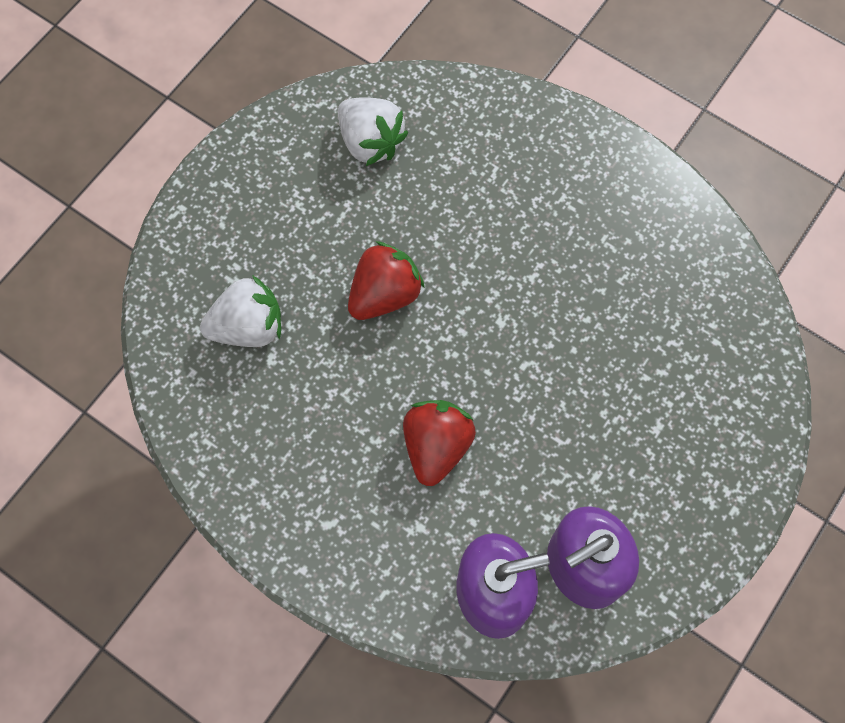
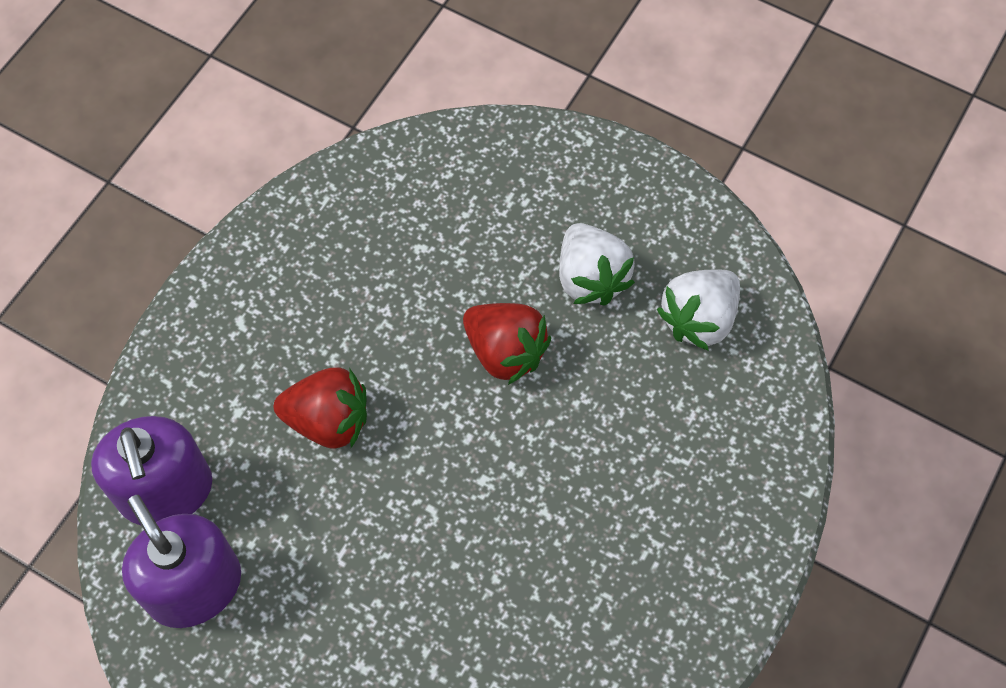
camera: 85 degrees right, 5 degrees down
white strawberry [200,275,281,347] -> white strawberry moved to [559,223,635,306]

